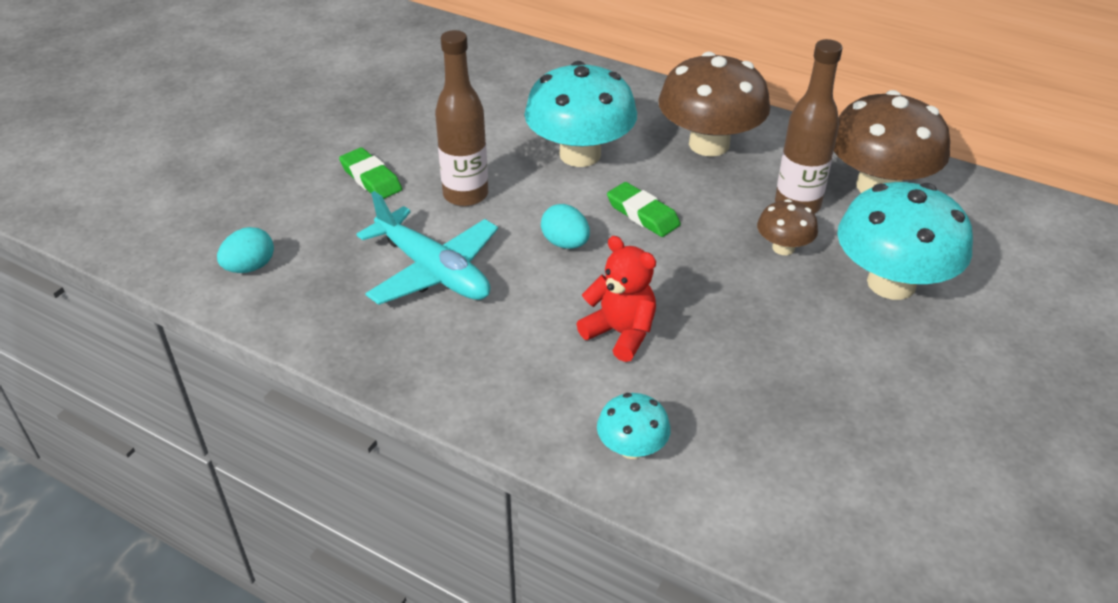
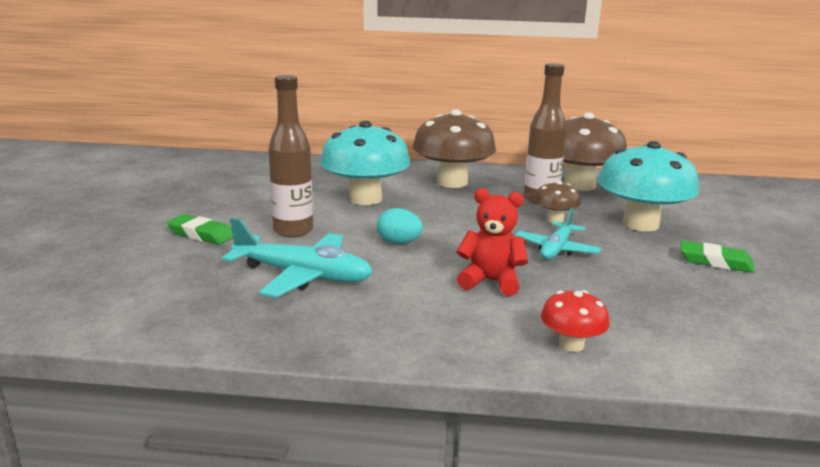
camera: 25 degrees left, 20 degrees down
turquoise egg [217,227,274,273] -> none
turquoise mushroom [597,393,671,459] -> red mushroom [541,290,610,352]
green eraser [607,182,681,237] -> green eraser moved to [680,241,755,273]
none -> turquoise plane [515,208,601,260]

